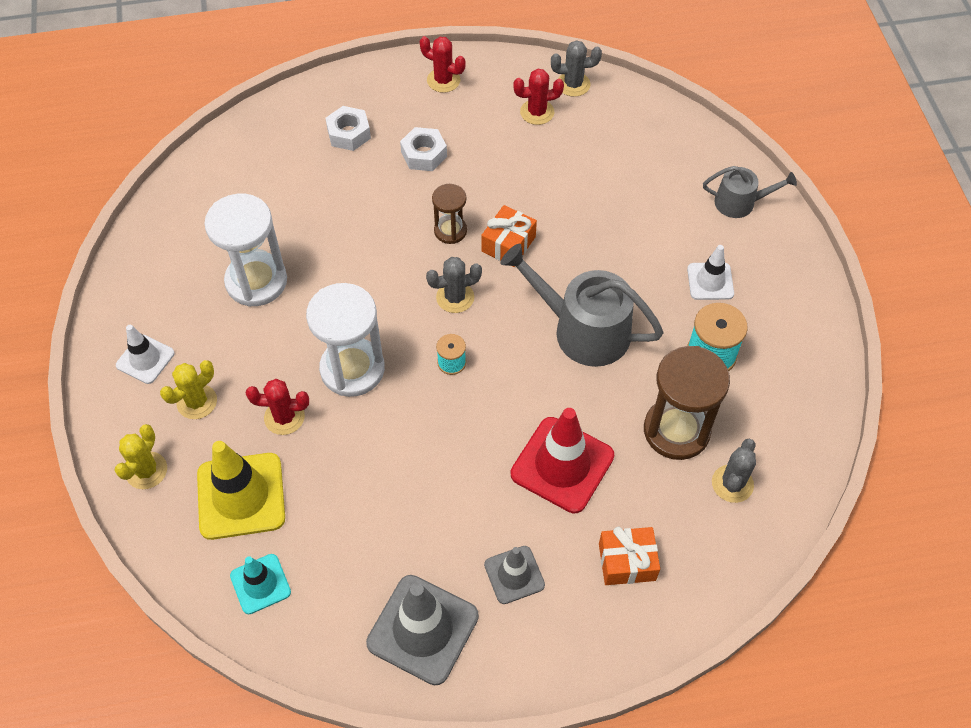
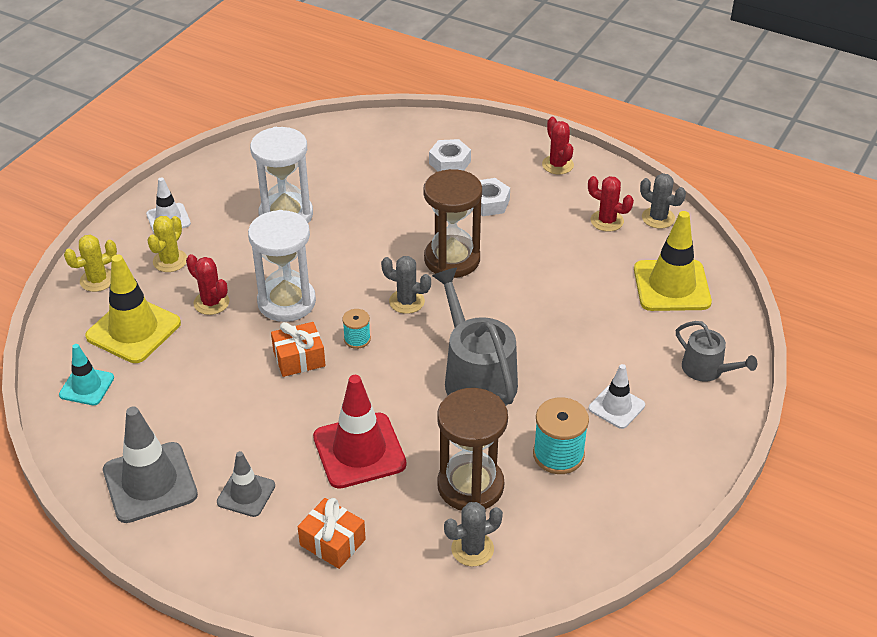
camera: 40 degrees right, 15 degrees down
yellow cactus [160,360,217,419] -> yellow cactus turned 60 degrees counterclockwise [147,216,187,272]
brown hourglass [432,184,467,244] -> brown hourglass [423,169,482,278], size x1.82
orange gift [481,205,537,267] -> orange gift moved to [271,322,325,377]
none -> yellow traffic cone [634,211,712,311]

